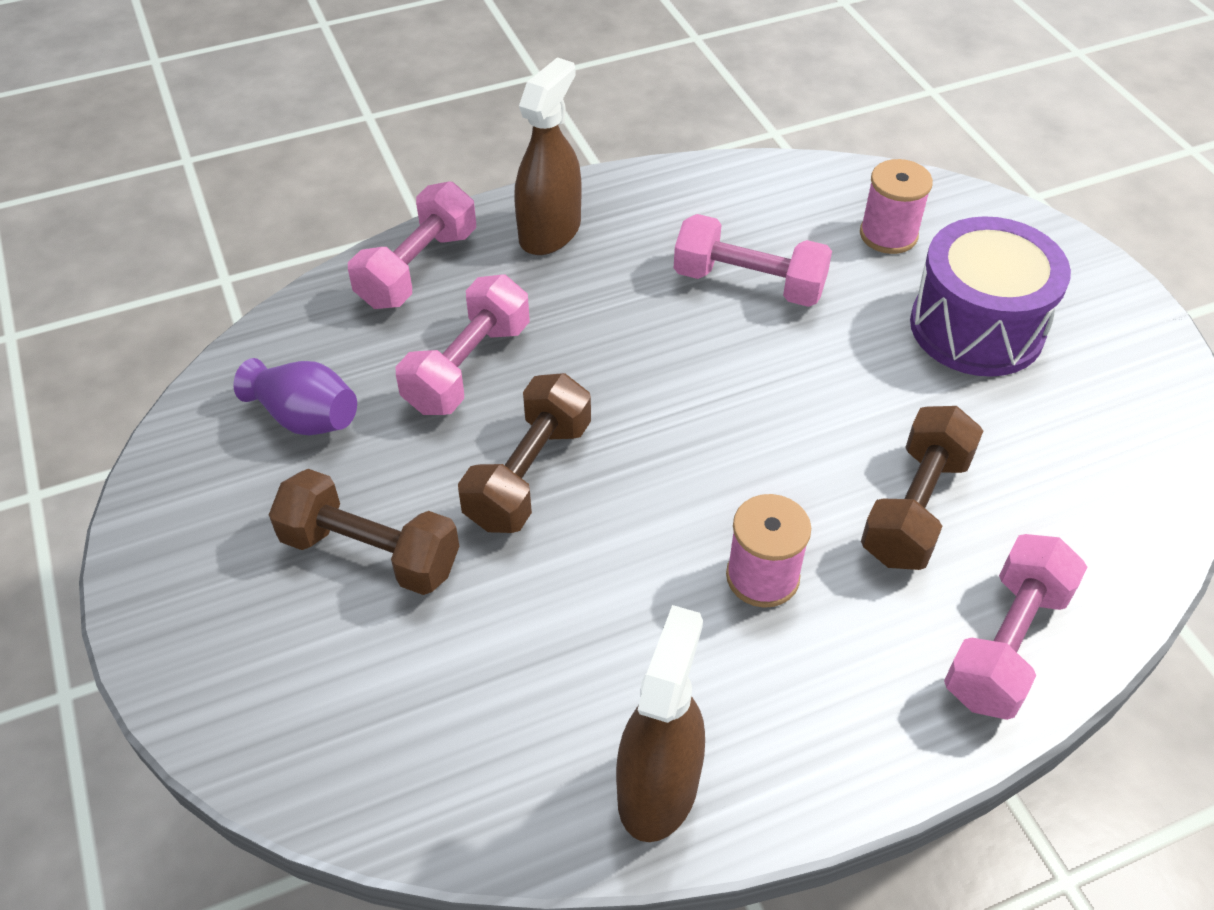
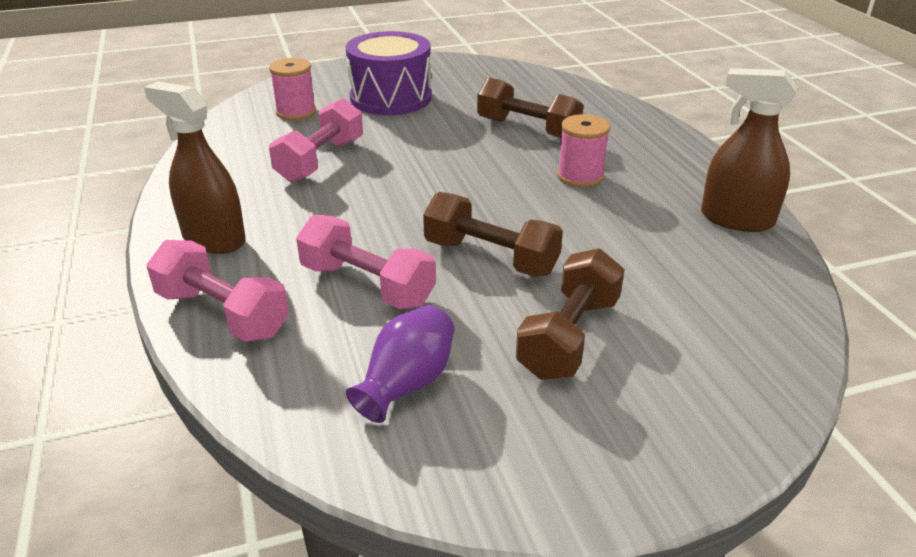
camera: 85 degrees left, 15 degrees down
pink dumbbell [944,534,1087,720] -> none

